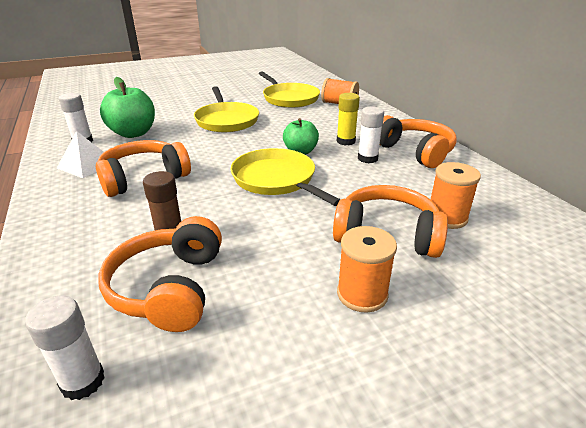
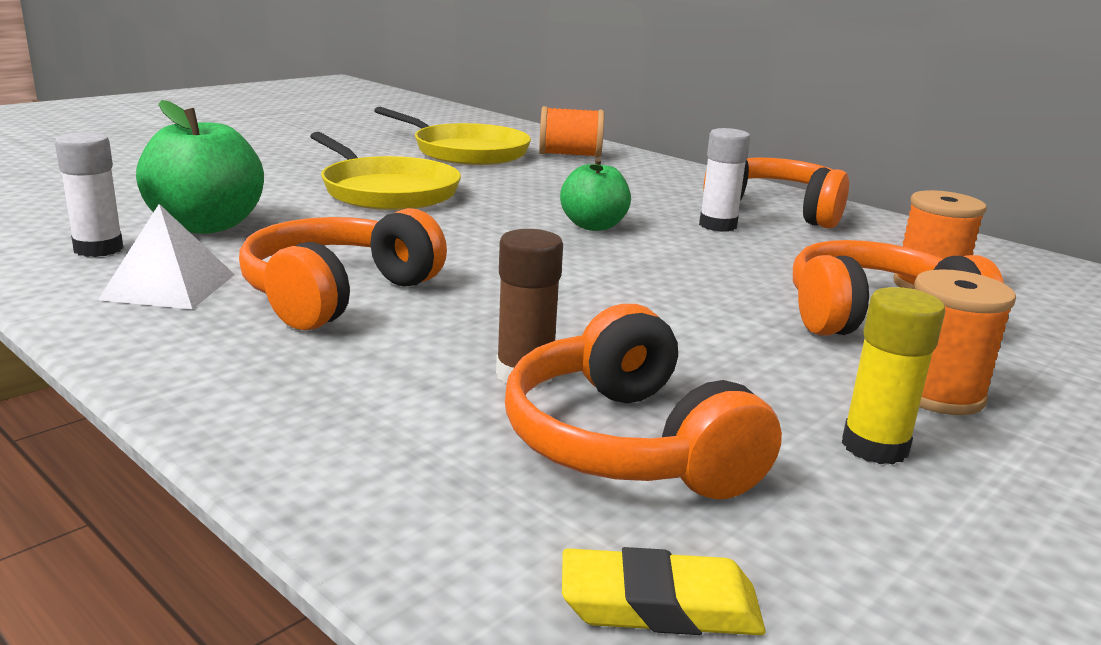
camera: 25 degrees left, 10 degrees down
white glue stick [25,296,105,400] -> yellow eraser [562,547,766,635]
yellow pan [230,148,340,206] -> none
yellow glue stick [337,93,360,146] -> yellow glue stick moved to [842,287,946,465]

